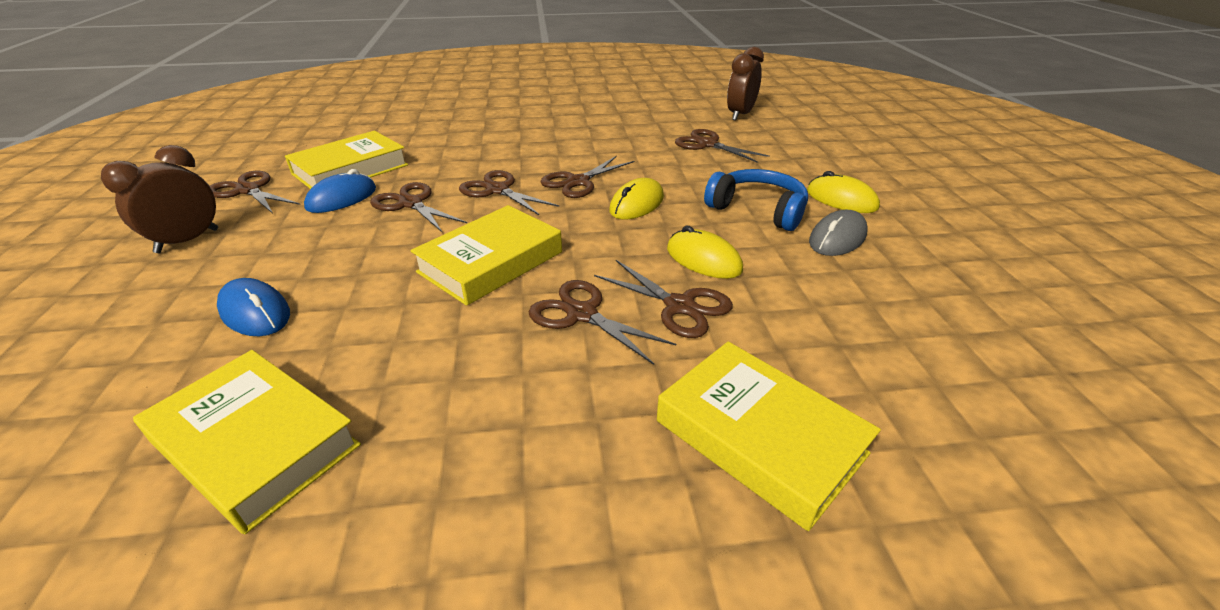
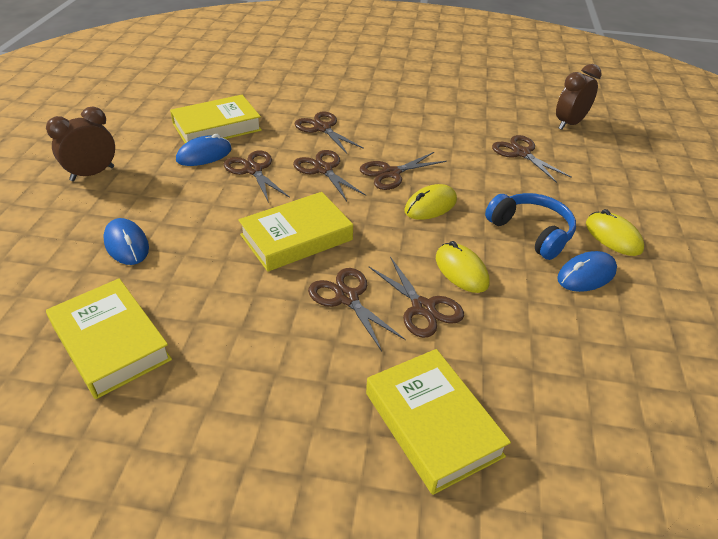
camera: 15 degrees right, 5 degrees up
brown scissors [210,171,300,213] -> brown scissors moved to [294,111,364,153]
grey mouse [809,210,868,256] -> blue mouse [557,251,617,292]

